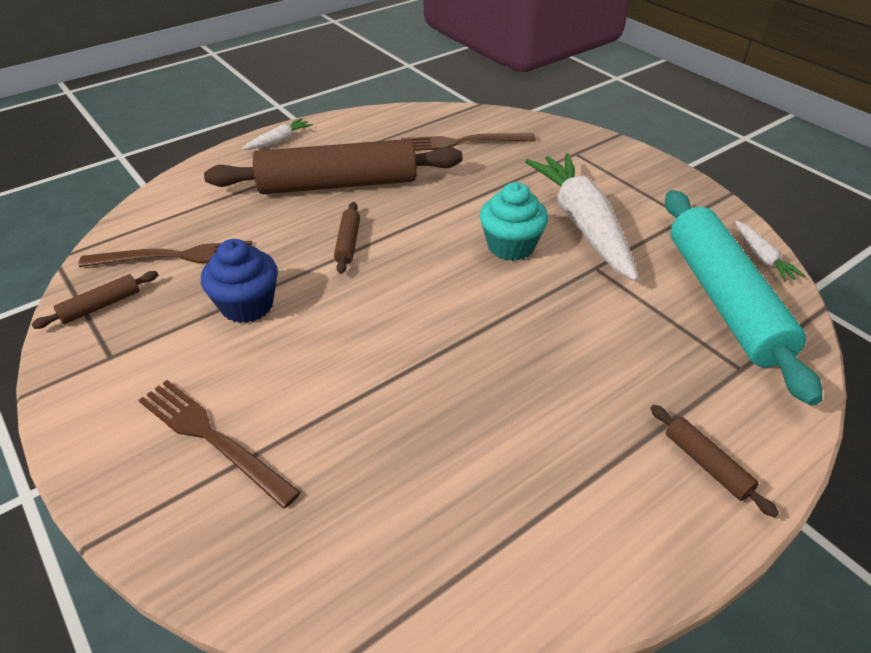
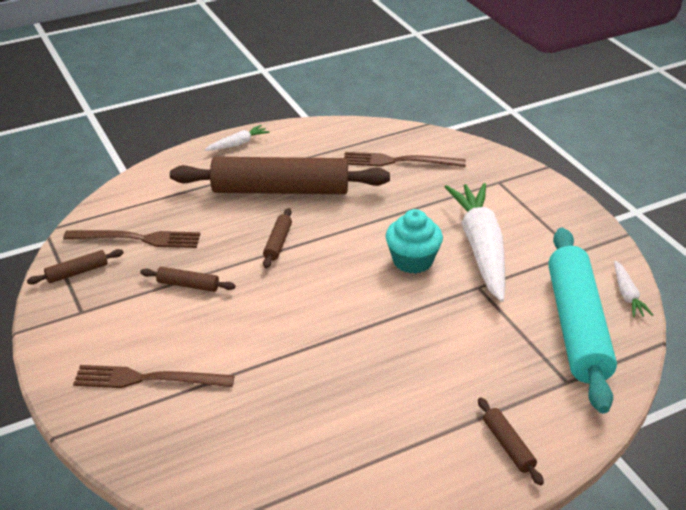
camera: 10 degrees right, 5 degrees down
brown fork [139,380,301,509] -> brown fork turned 45 degrees counterclockwise [73,365,235,388]
blue cupcake [201,239,278,323] -> brown rolling pin [140,267,235,292]

